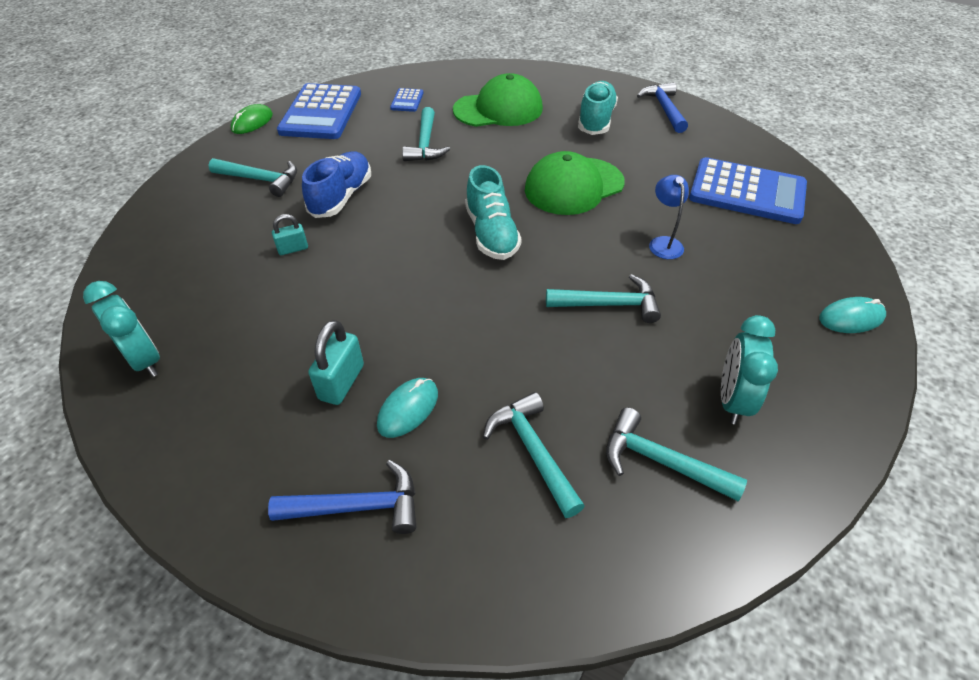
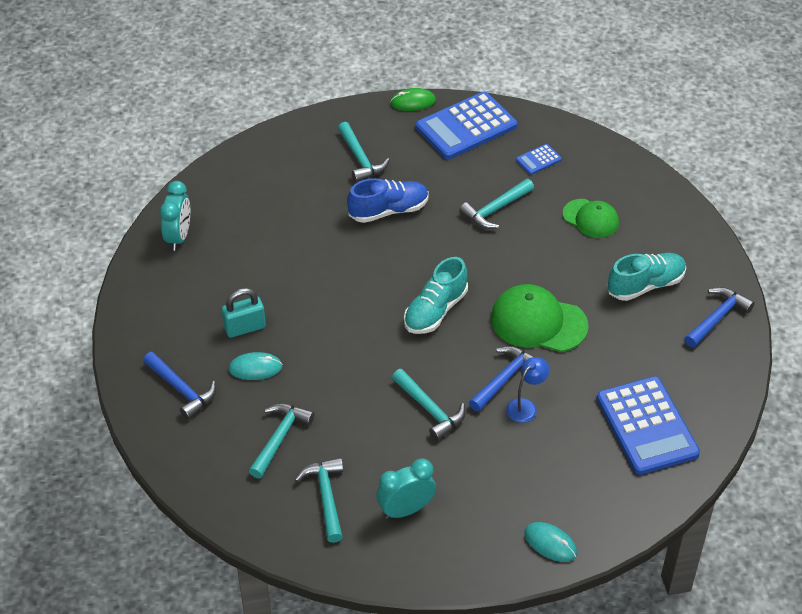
camera: 50 degrees right, 0 degrees up
turquoise padlock [272,214,308,255] -> none
green cap [453,73,543,127] -> green cap [562,199,619,238], size x0.64
none -> blue hammer [469,346,535,412]

